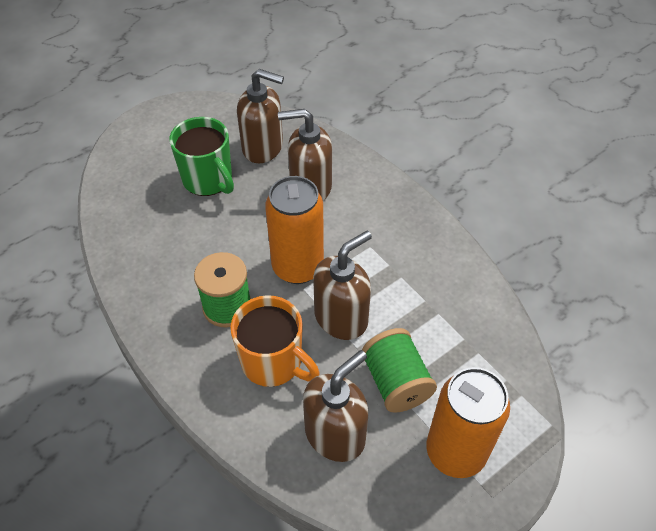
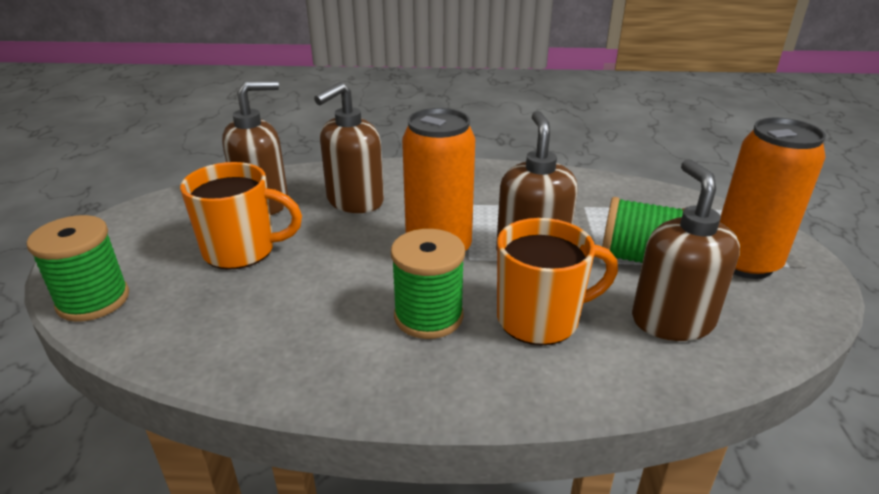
camera: 50 degrees left, 20 degrees down
green mug [169,117,234,196] -> orange mug [180,162,302,270]
none -> green spool [27,215,129,322]

